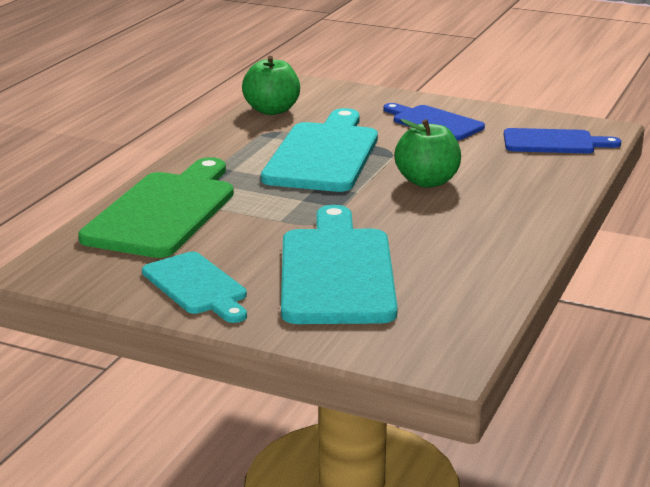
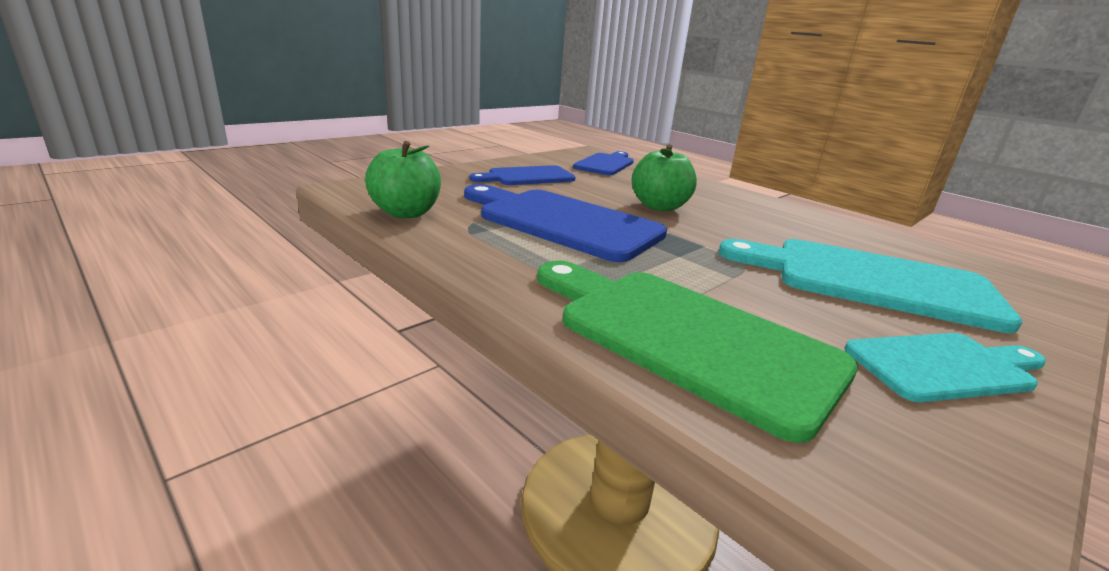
camera: 70 degrees left, 0 degrees up
turquoise cutting board [261,108,378,192] -> blue cutting board [464,184,667,262]

